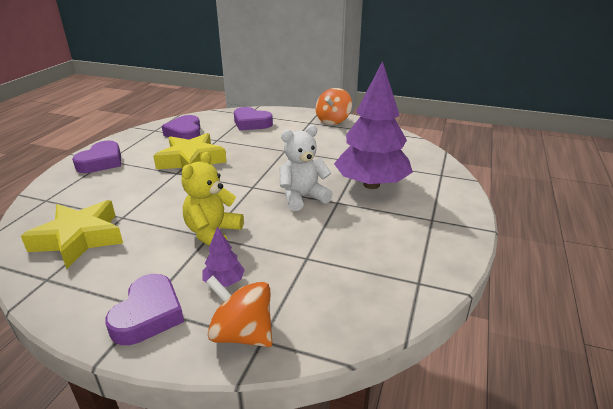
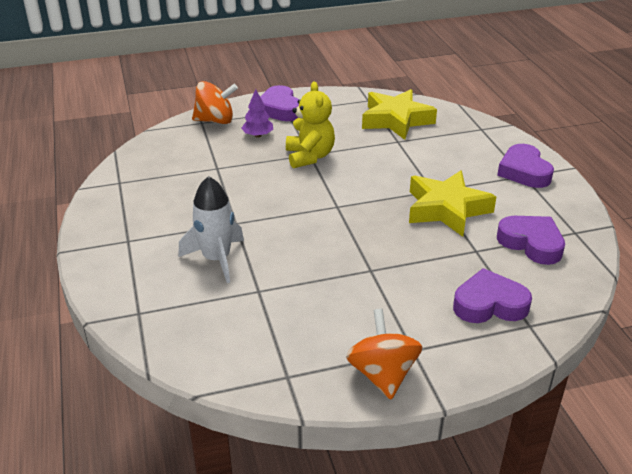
camera: 145 degrees right, 5 degrees up
white teddy bear [280,125,333,211] -> none
purple tree [334,61,413,189] -> white rocket [178,176,244,283]

